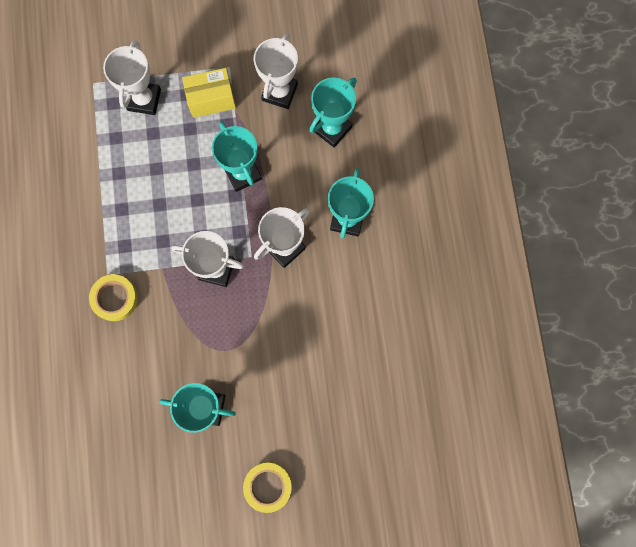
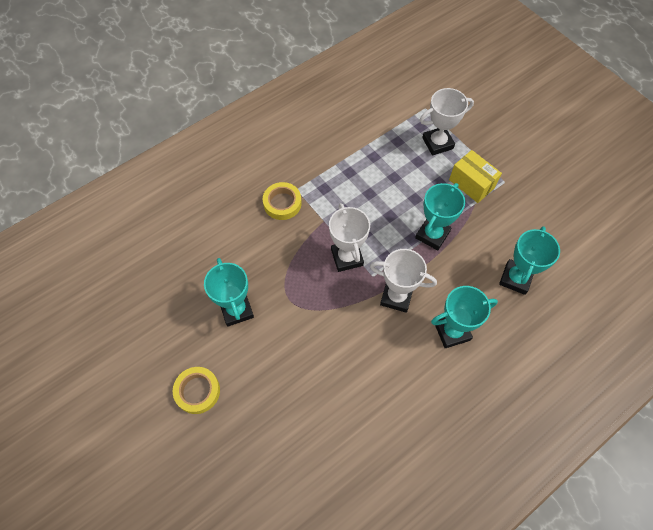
camera: 60 degrees right, 15 degrees down
white trophy [254,33,298,109] -> none
turquoise trophy [310,77,357,148] -> turquoise trophy turned 75 degrees counterclockwise [499,226,560,295]

